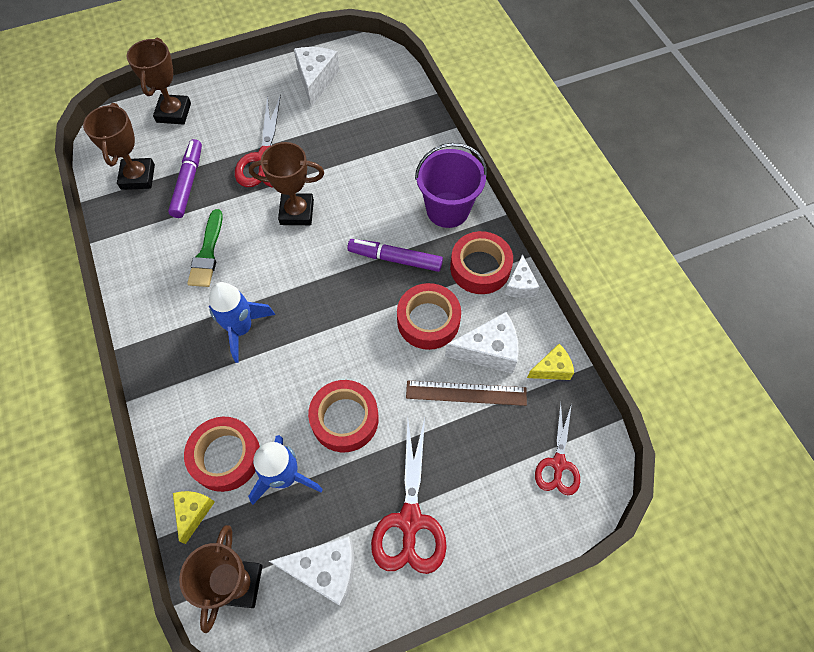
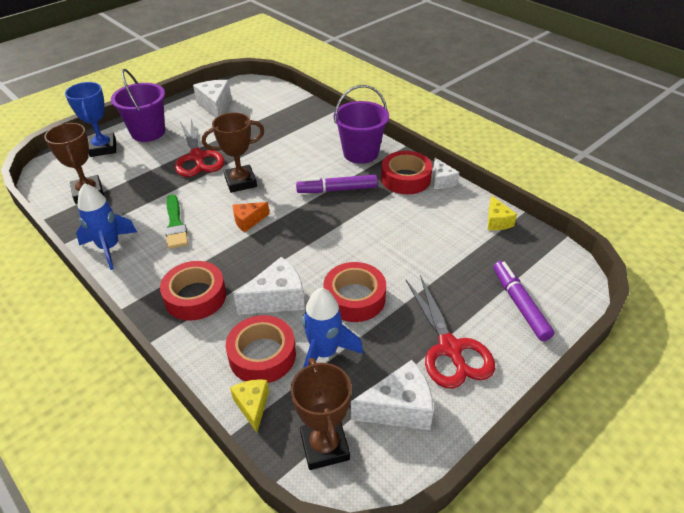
camera: 20 degrees left, 20 degrees down
brown trophy [127,38,191,124] -> blue trophy [65,82,116,157]
purple marker [168,139,202,218] -> purple marker moved to [493,261,554,341]
blue rocket [209,282,275,363] -> blue rocket moved to [76,183,137,270]
red tape [397,283,461,350] -> red tape moved to [160,261,226,321]
brown ruler [406,380,527,406] -> none
white cheese [445,312,519,374] -> white cheese moved to [234,257,305,315]
yellow cheese [527,344,574,380] -> yellow cheese turned 120 degrees clockwise [488,195,517,230]
red scissors [535,401,580,495] -> none
none -> purple bucket [111,69,165,142]
none -> orange cheese [232,202,270,232]

